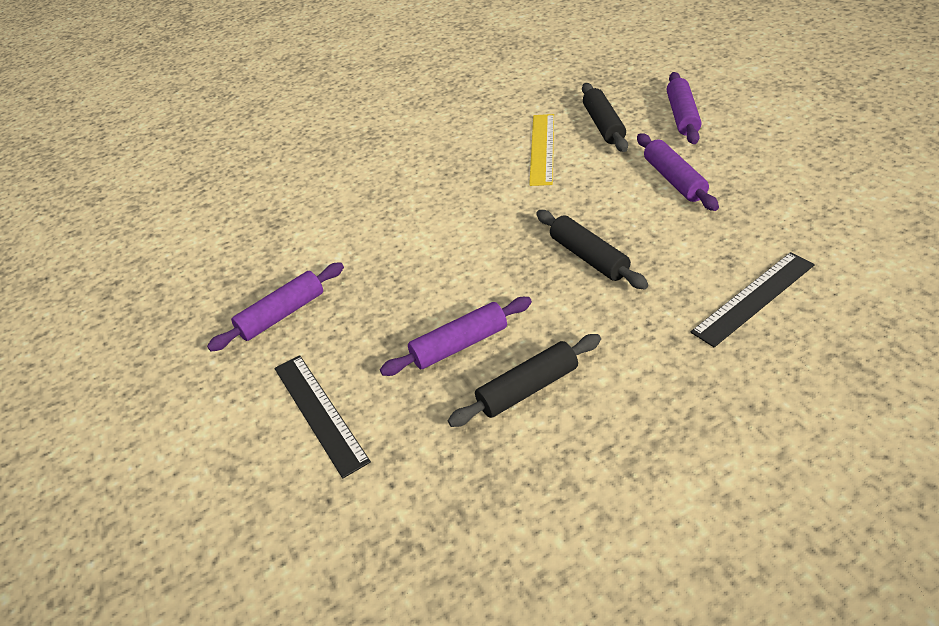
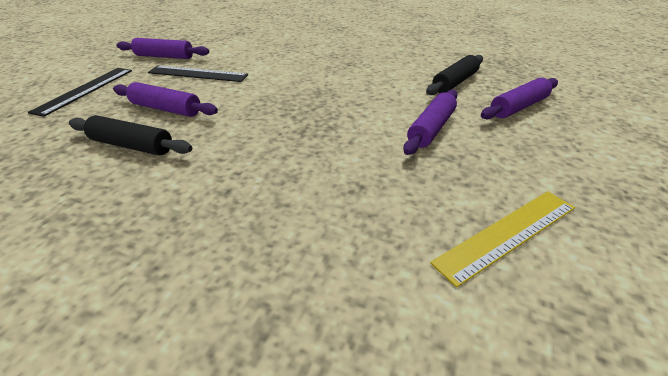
camera: 45 degrees right, 5 degrees down
yellow ruler [529,114,554,186] -> yellow ruler moved to [430,191,575,288]
black rolling pin [536,210,648,289] -> none
black ruler [691,252,815,347] -> black ruler moved to [148,65,248,82]

